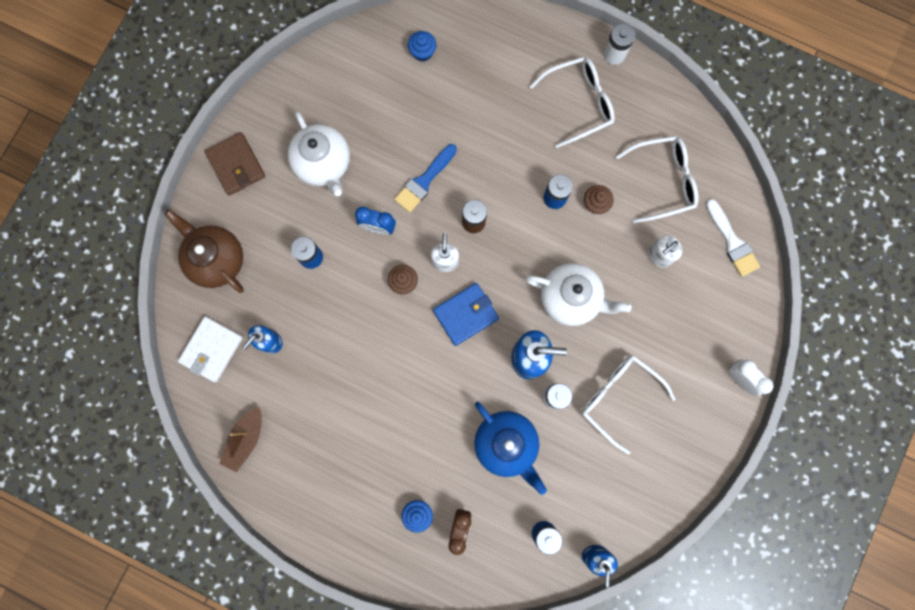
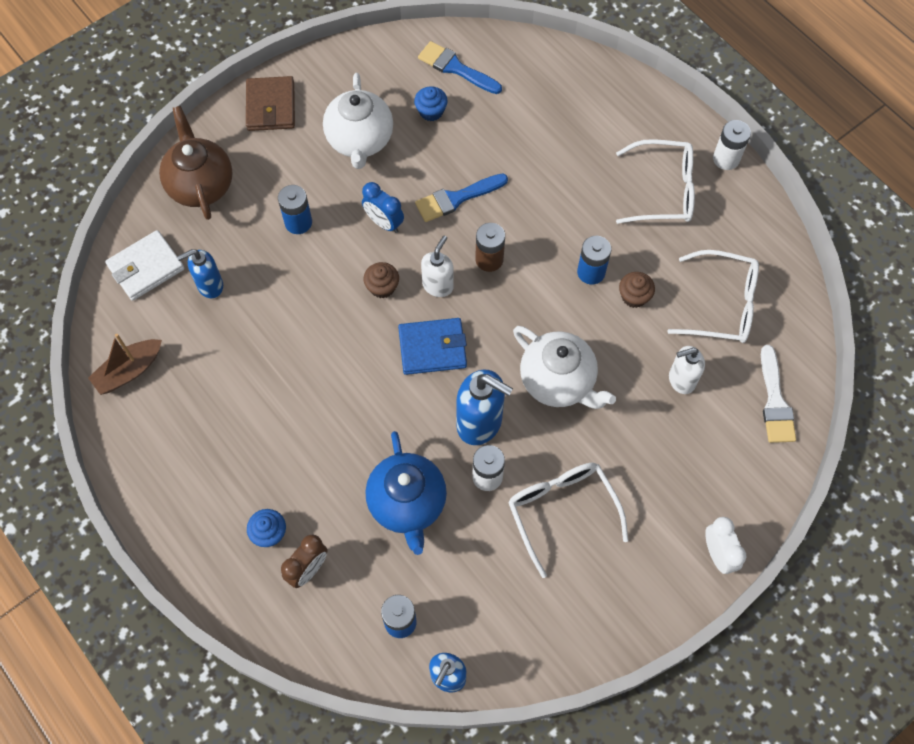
camera: 25 degrees right, 15 degrees down
blue cupcake [408,31,437,61] -> blue cupcake moved to [414,86,448,121]
none -> blue brush [418,41,502,94]

